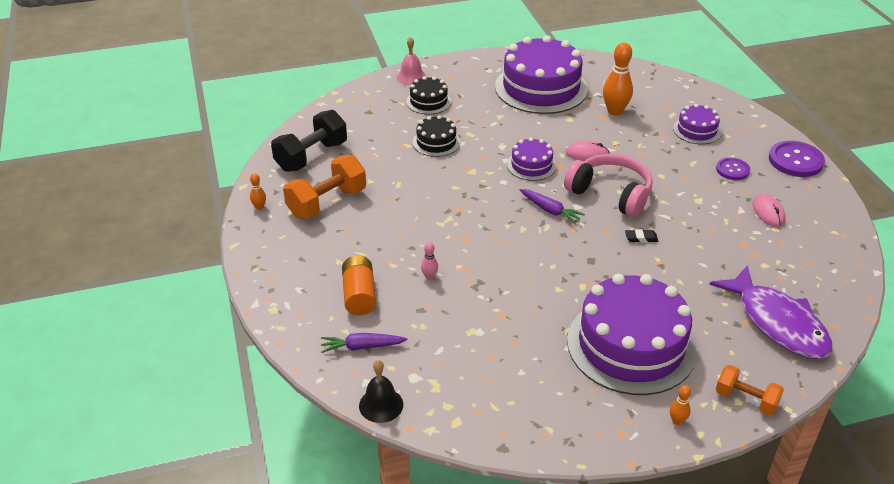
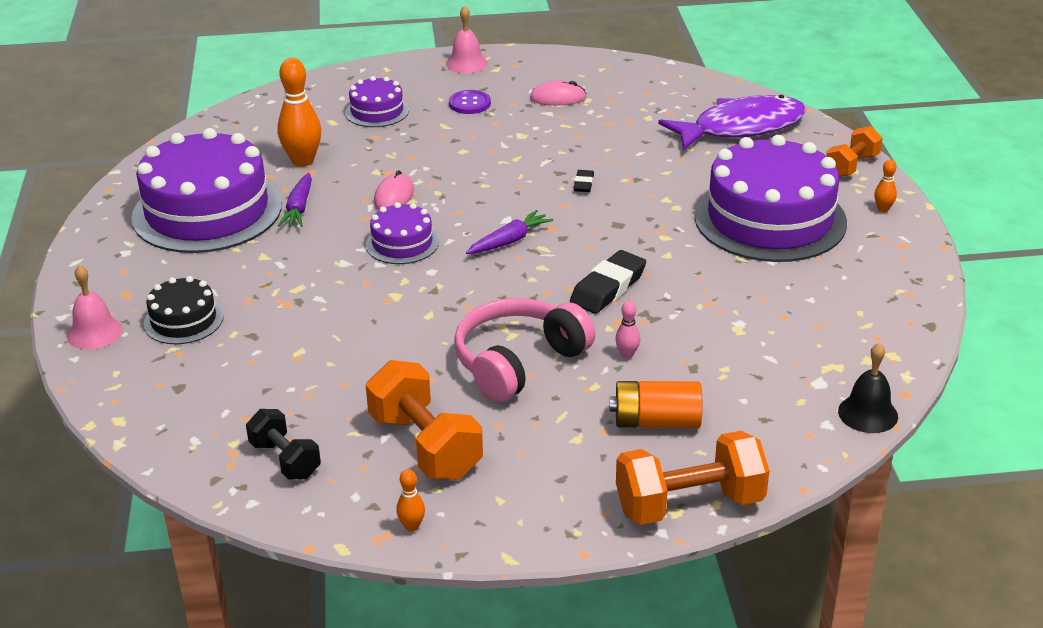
camera: 80 degrees left, 5 degrees down
black dumbbell [271,110,347,172] -> black dumbbell [246,409,321,479], size x0.61
purple carrot [321,333,407,353] -> purple carrot moved to [277,173,312,227]
black cake [413,115,460,157] -> none
pink headphones [564,154,653,217] -> pink headphones moved to [454,298,595,402]
purple button [769,141,825,177] -> pink bell [446,5,488,73]
none -> black eraser [570,250,646,314]
none -> orange dumbbell [616,431,769,525]

